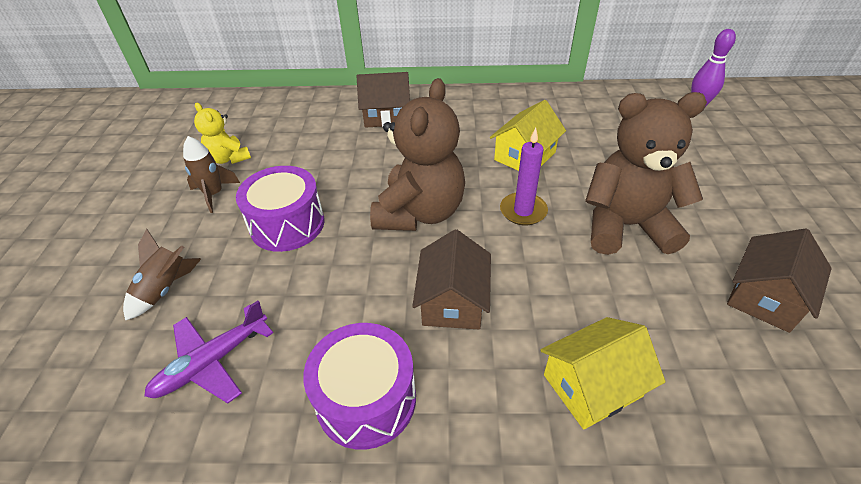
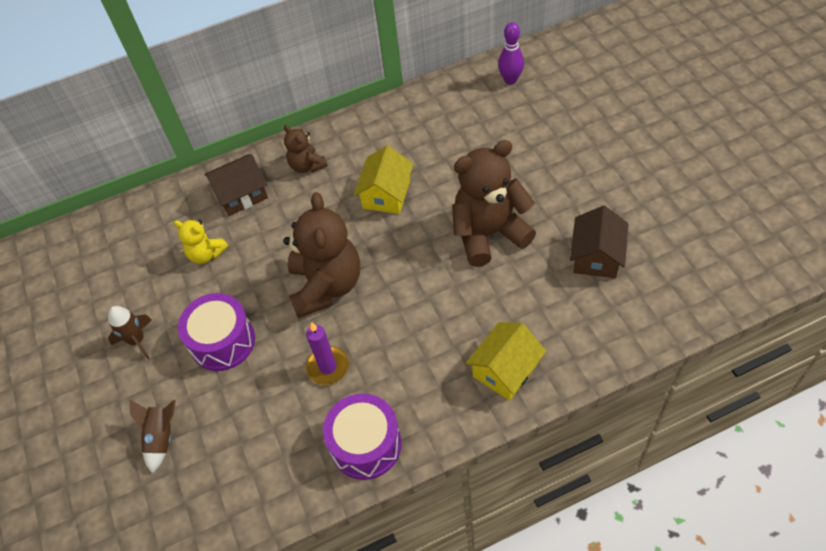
camera: 20 degrees left, 10 degrees up
purple plane [144,300,273,403] -> none
yellow teddy bear [194,103,251,164] -> yellow teddy bear moved to [174,219,228,264]
brown house [412,230,491,329] -> none
purple candle [500,128,548,226] -> purple candle moved to [306,322,349,385]
none -> brown teddy bear [284,125,328,173]

